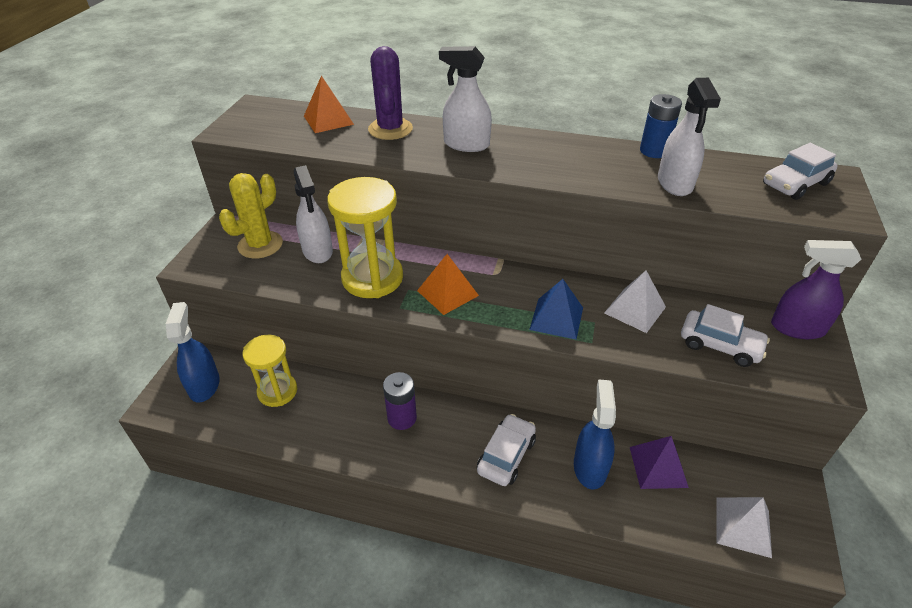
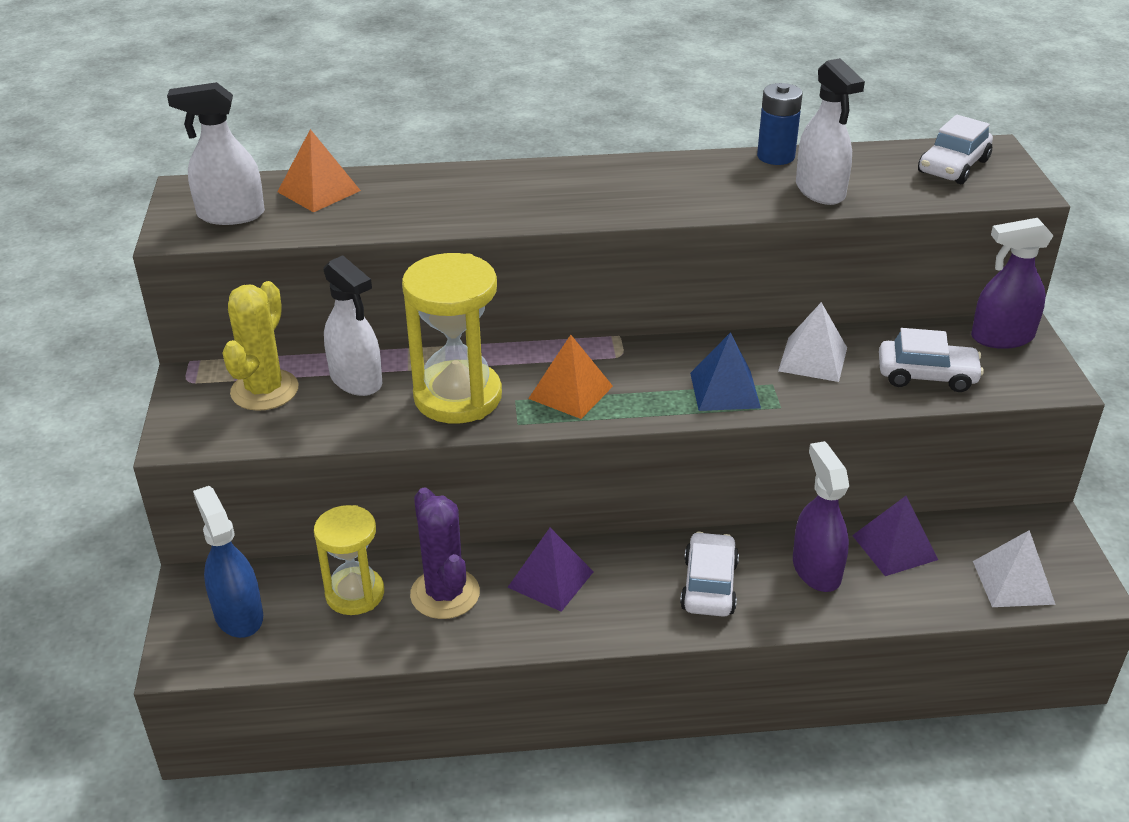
camera: 20 degrees left, 5 degrees down
purple cactus [368,46,413,140] -> purple cactus moved to [410,487,480,619]
purple battery [383,372,417,430] -> purple pyramid [507,528,594,612]
white spray bottle [439,46,492,152] -> white spray bottle moved to [167,82,265,225]
blue spray bottle [574,379,616,489] -> purple spray bottle [793,441,849,592]

